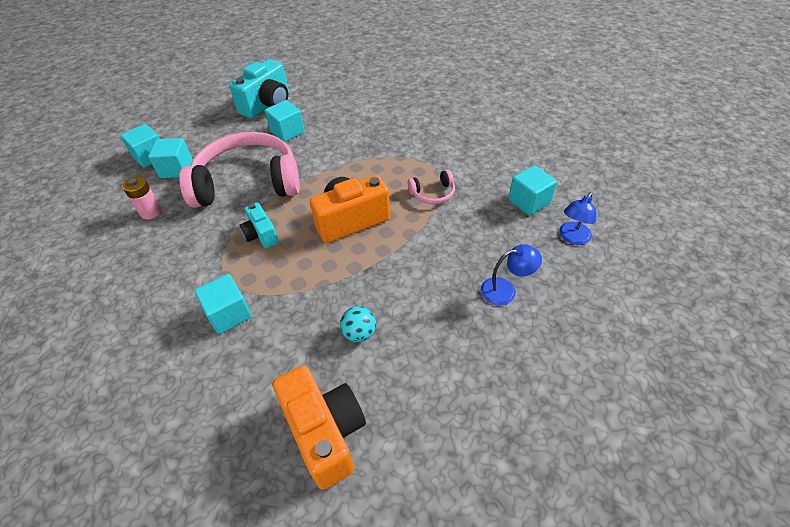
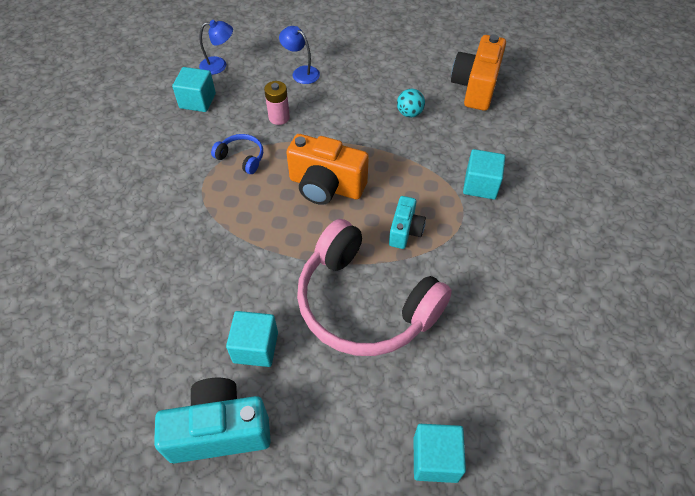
camera: 135 degrees left, 5 degrees up
pink battery [122,176,162,219] -> pink battery moved to [264,81,290,125]
turquoise cube [148,138,193,178] -> none
pink headphones [408,170,455,204] -> blue headphones [211,134,263,174]

